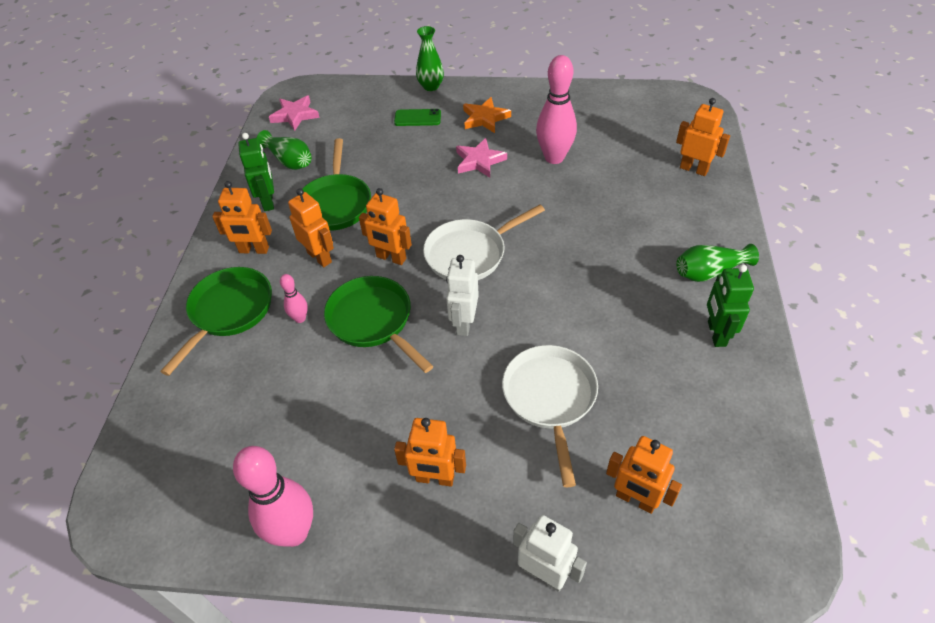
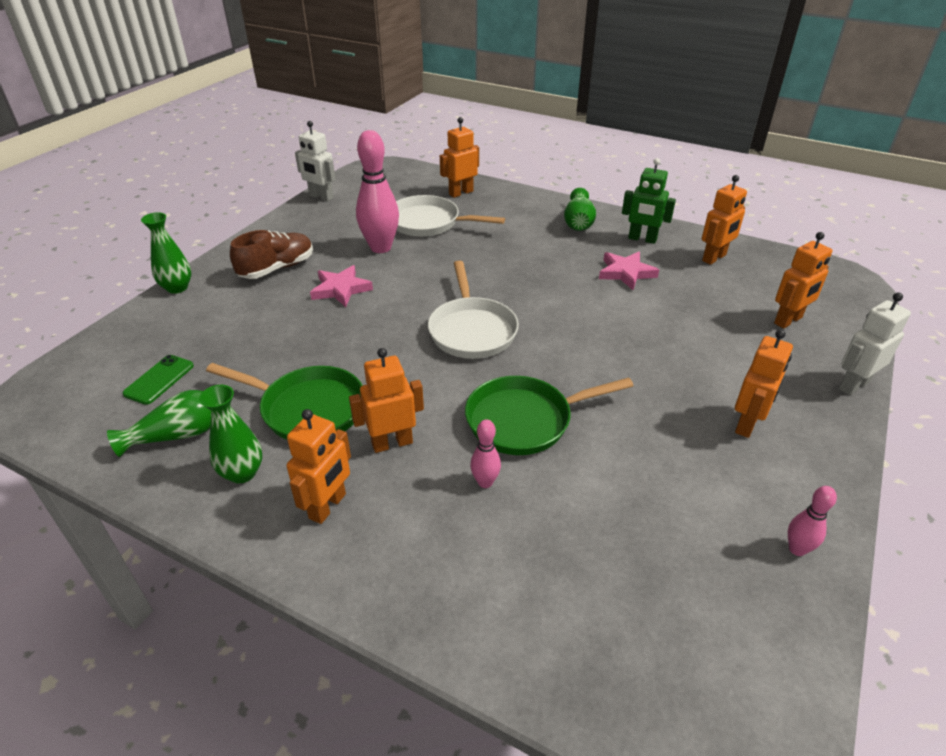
camera: 70 degrees left, 10 degrees down
green pan [160,267,272,376] -> none
pink bowling pin [233,446,313,547] -> pink bowling pin [788,486,837,556], size x0.48
green robot [238,133,274,211] -> green vase [199,385,262,483]
pink star [269,96,320,131] -> pink star moved to [599,252,659,290]
orange robot [359,188,412,265] -> orange robot moved to [702,175,747,265]
green phone [394,109,441,126] -> green phone moved to [123,355,194,405]
white robot [446,255,479,336] -> white robot moved to [295,121,336,202]
orange star [463,97,511,133] -> brown shoe [230,230,313,279]
white pan [502,345,598,487] -> white pan moved to [396,195,505,237]

